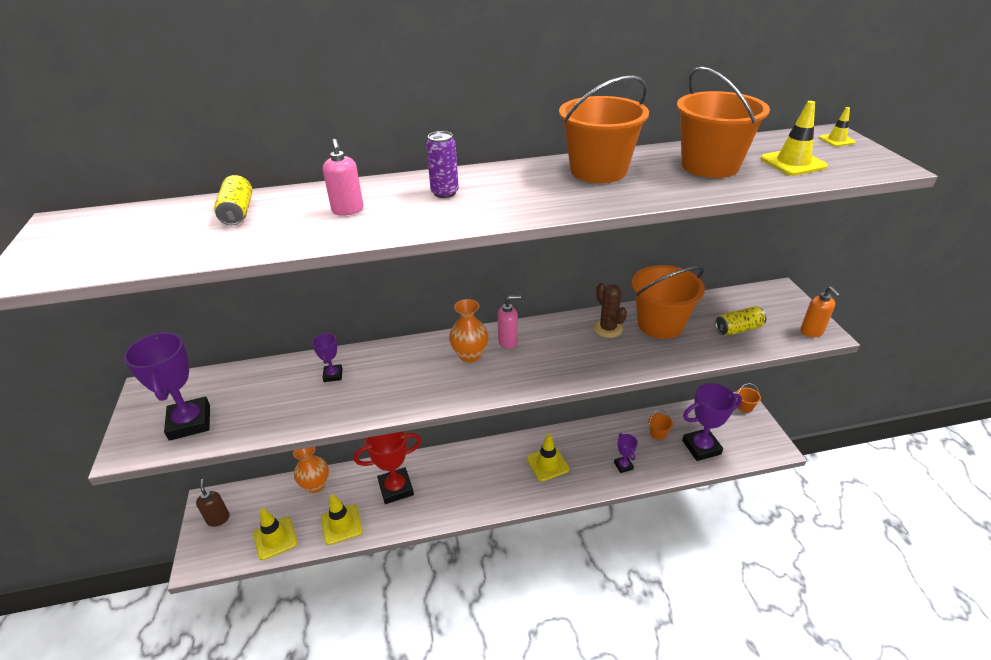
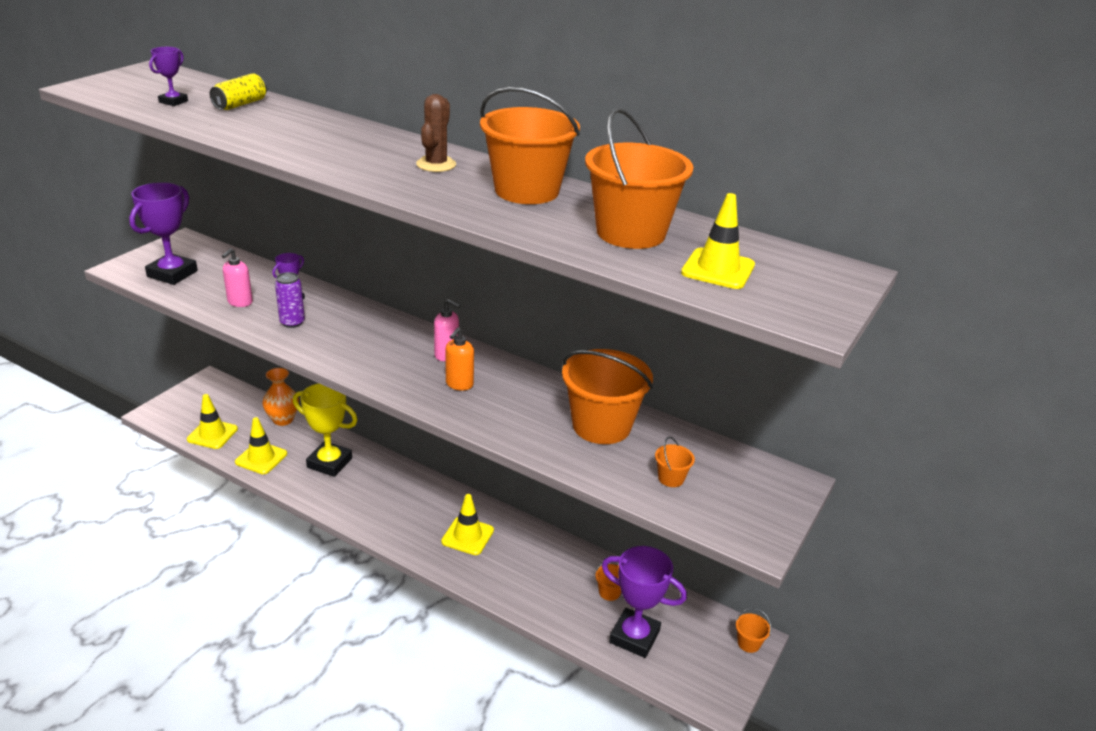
camera: 40 degrees right, 5 degrees down
brown soap dispenser [196,479,230,527] -> none
pink soap dispenser [323,139,364,216] -> pink soap dispenser moved to [222,248,253,307]
red trophy [354,431,421,504] -> yellow trophy [293,383,358,477]
purple can [426,131,459,198] -> purple can moved to [275,272,305,328]
orange vase [449,299,488,363] -> none
brown cactus [593,283,627,338] -> brown cactus moved to [416,94,456,172]
purple trophy [614,433,638,473] -> purple trophy moved to [149,47,188,106]
yellow can [715,306,767,335] -> orange bucket [655,437,695,487]
orange soap dispenser [800,287,840,337] -> orange soap dispenser moved to [445,327,474,391]
yellow traffic cone [819,107,856,147] -> none

